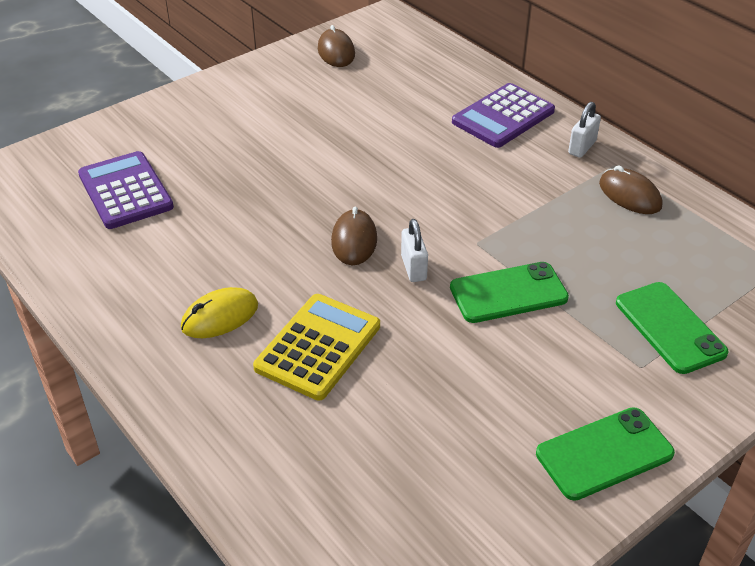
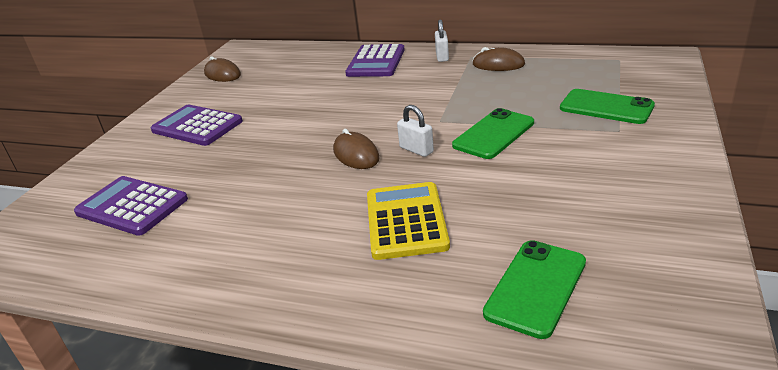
camera: 30 degrees left, 10 degrees down
yellow mouse [181,287,258,338] -> none
green phone [536,407,675,501] -> green phone moved to [483,240,586,339]
none -> purple calculator [151,104,243,146]

